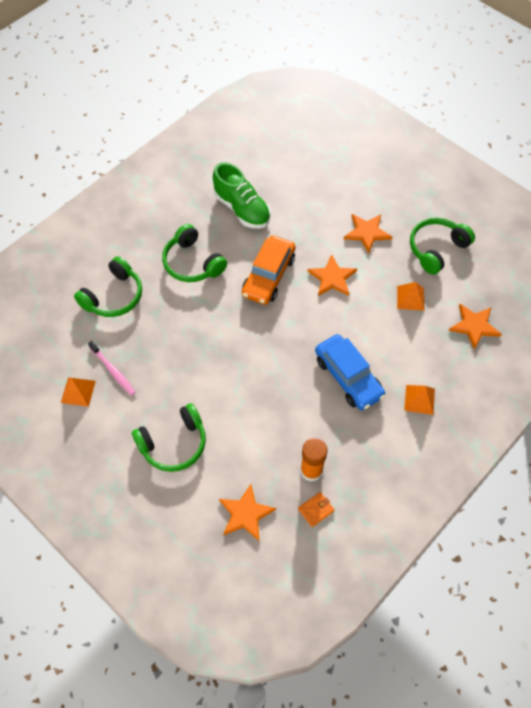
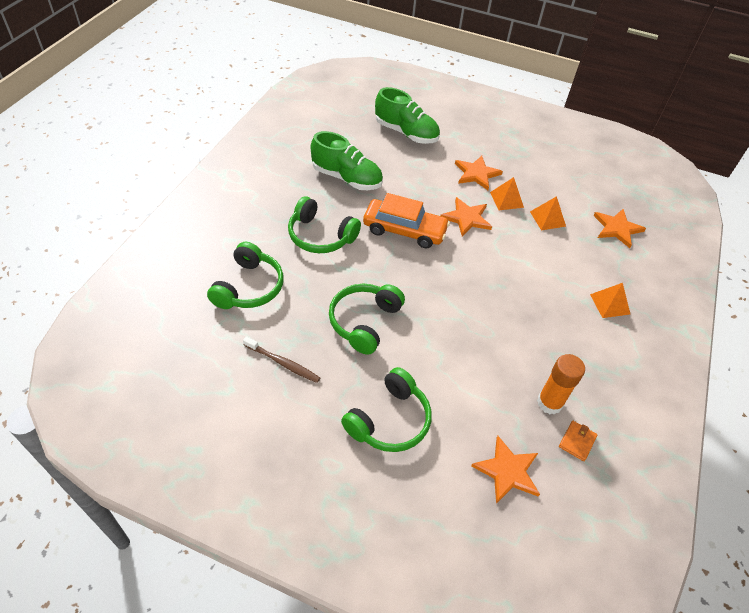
camera: 25 degrees left, 10 degrees down
orange pyramid [61,377,96,407] -> orange pyramid moved to [490,177,524,210]
pink toothbrush [88,341,136,396] -> brown toothbrush [243,336,320,383]
orange car [242,236,296,305] -> orange car turned 75 degrees counterclockwise [363,193,450,249]
blue car [315,334,385,410] -> none
green headphones [410,217,475,275] -> green headphones moved to [329,284,405,355]
none -> green shoe [375,87,440,144]

